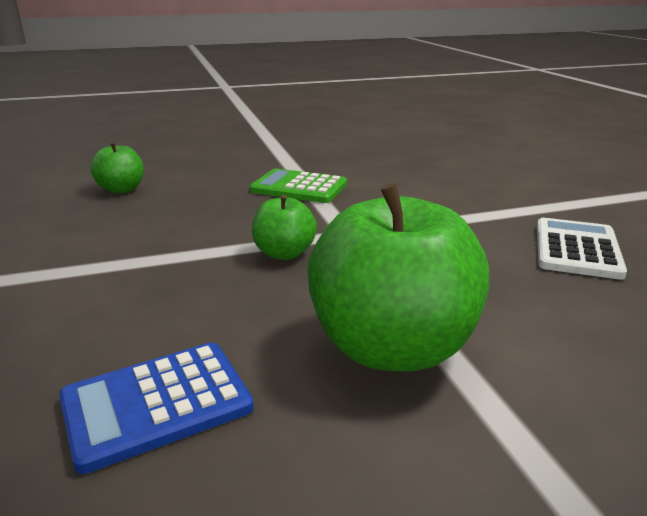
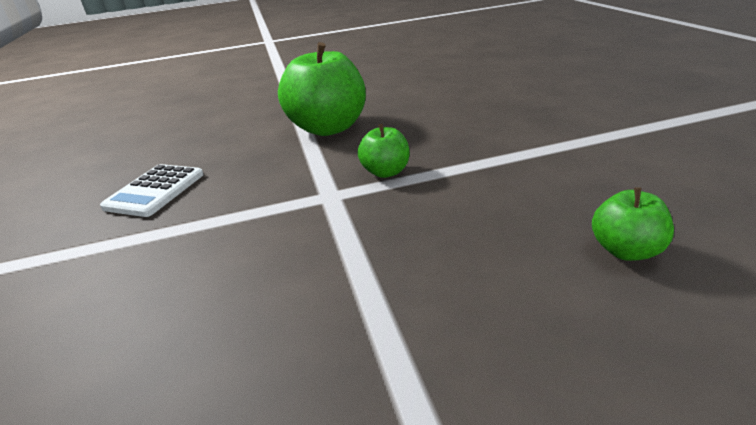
camera: 175 degrees left, 5 degrees up
blue calculator [59,342,254,474] -> none
green calculator [250,168,347,203] -> none

